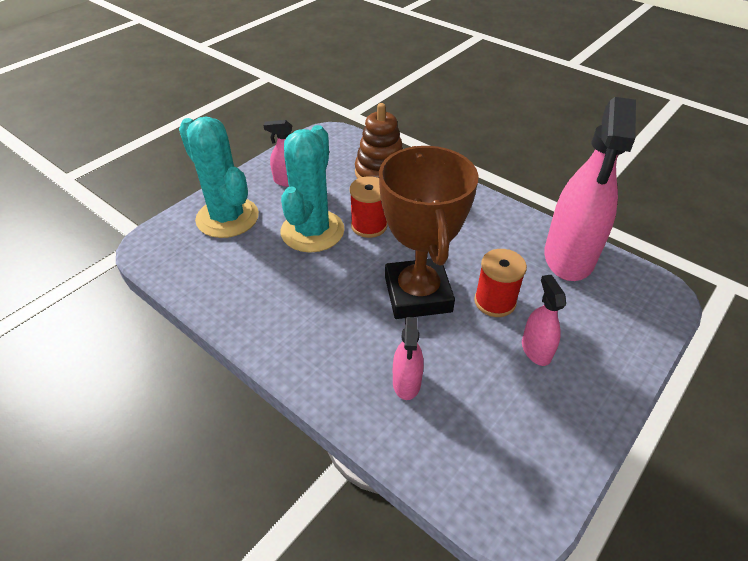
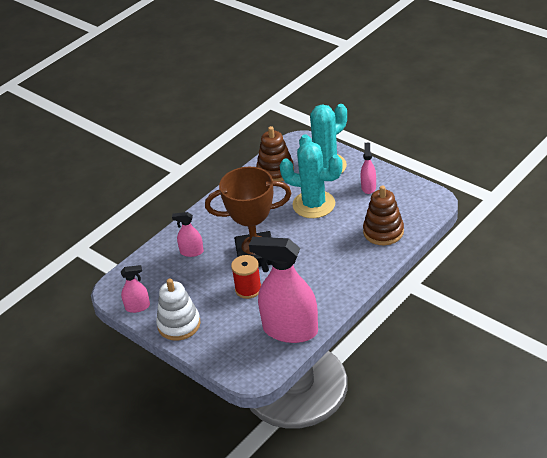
camera: 95 degrees right, 5 degrees down
red spool [350,176,387,238] -> none
pink spray bottle [522,275,566,366] -> pink spray bottle moved to [121,265,150,313]
none -> white stacking toy [156,279,201,341]
none -> brown stacking toy [256,126,294,182]

